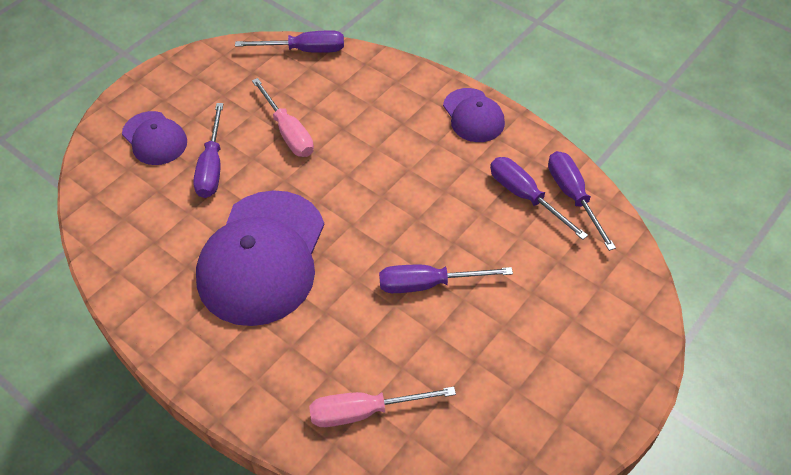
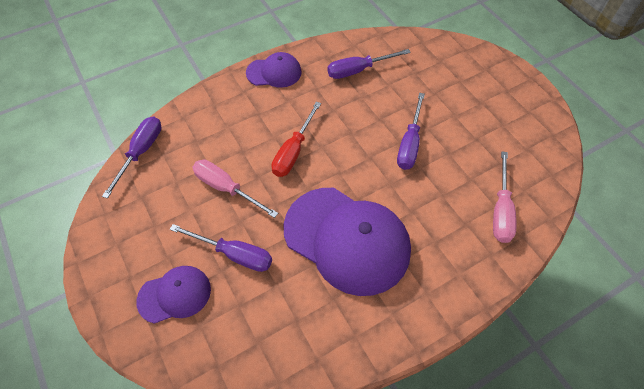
camera: 70 degrees left, 5 degrees up
pink screwdriver [252,78,314,157] -> pink screwdriver turned 135 degrees counterclockwise [192,160,278,218]
purple screwdriver [548,151,616,251] -> none
none -> red screwdriver [272,102,321,177]

